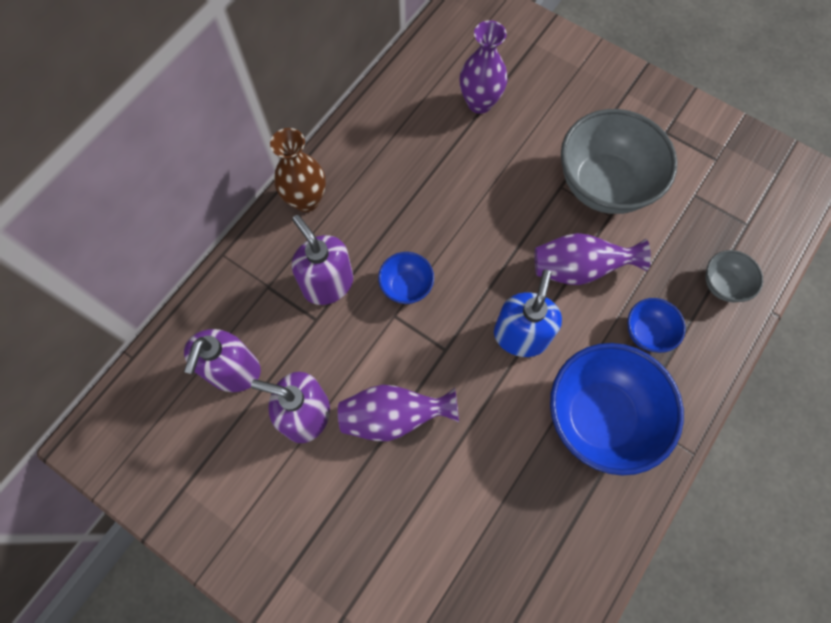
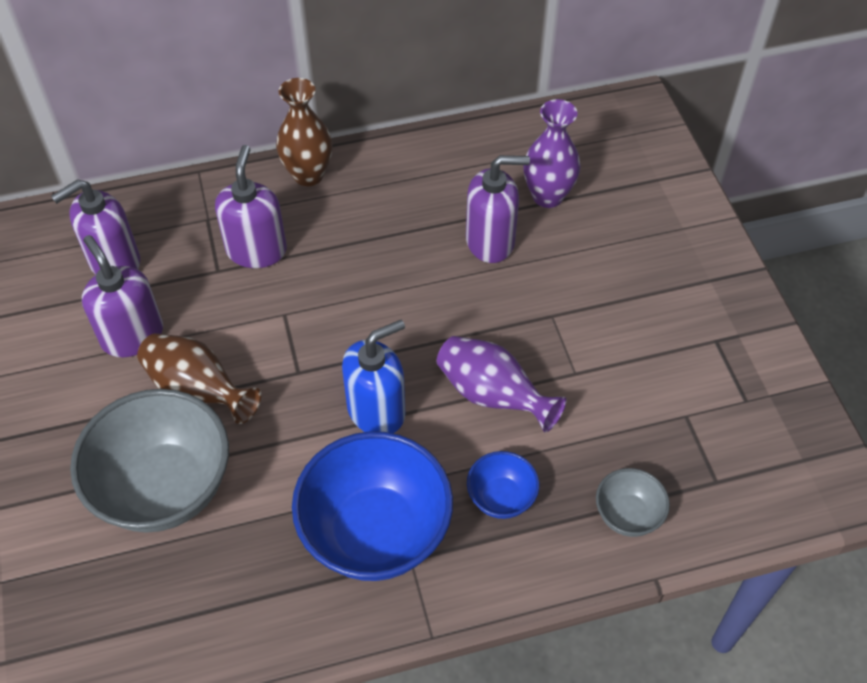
camera: 40 degrees right, 15 degrees down
purple vase [338,385,459,441] -> brown vase [137,333,261,424]
blue bowl [378,252,434,304] -> none
grey bowl [561,109,677,214] -> grey bowl moved to [70,389,229,533]
none -> purple soap dispenser [466,155,530,263]

